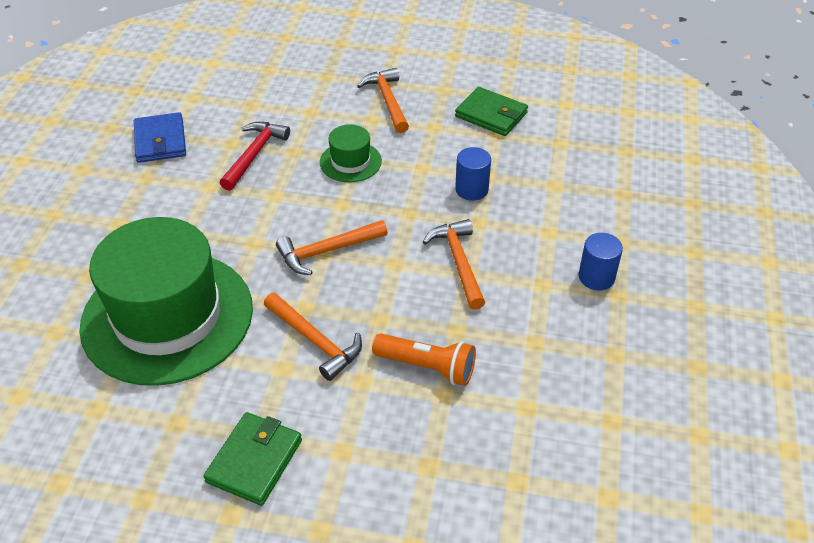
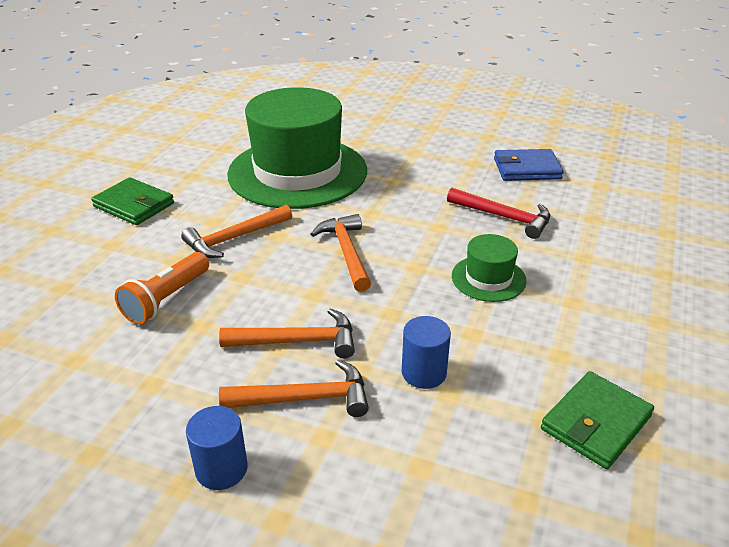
camera: 100 degrees right, 10 degrees down
orange hammer [357,68,409,133] -> orange hammer moved to [219,360,369,417]

